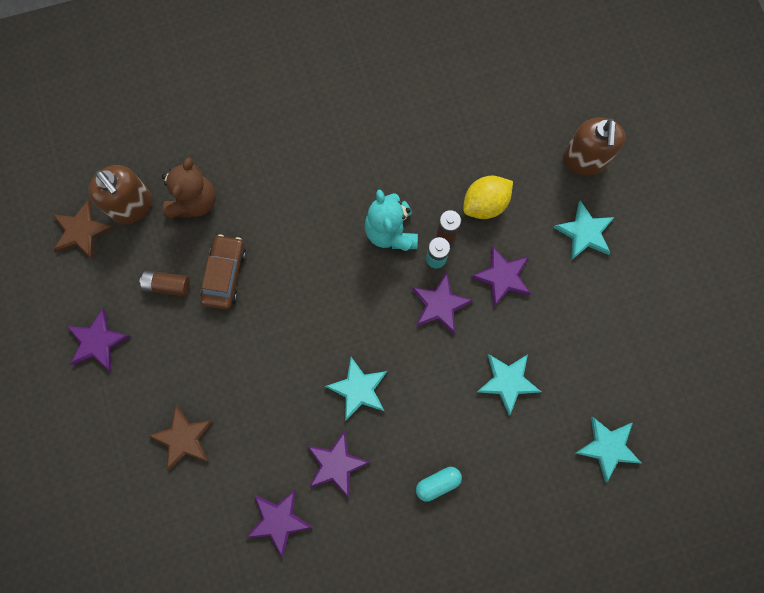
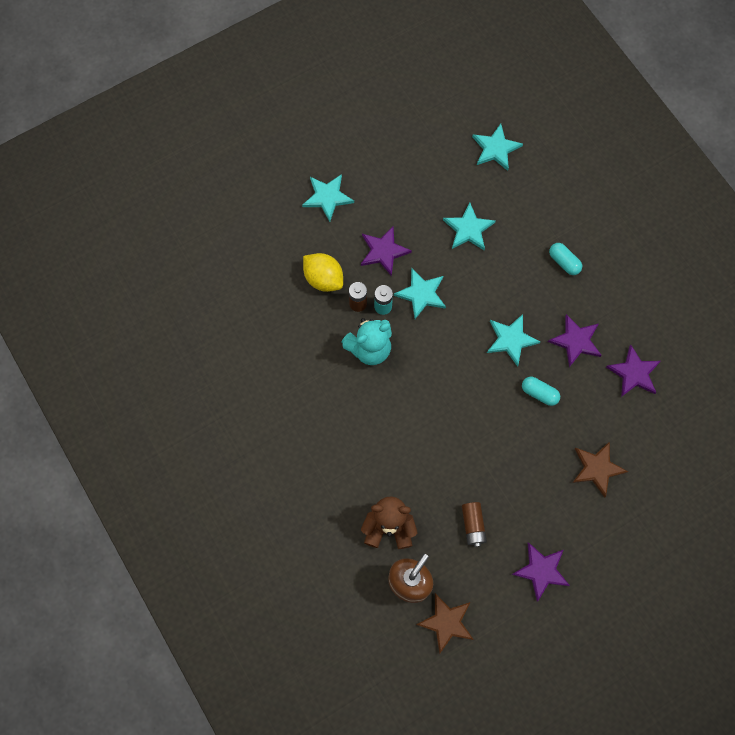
camera: 105 degrees left, 5 degrees down
brown car [201,235,246,310] -> none
purple star [412,273,473,334] -> turquoise star [394,268,446,319]
brown soap dispenser [563,118,626,175] -> none
none -> turquoise capsule [522,377,560,406]

